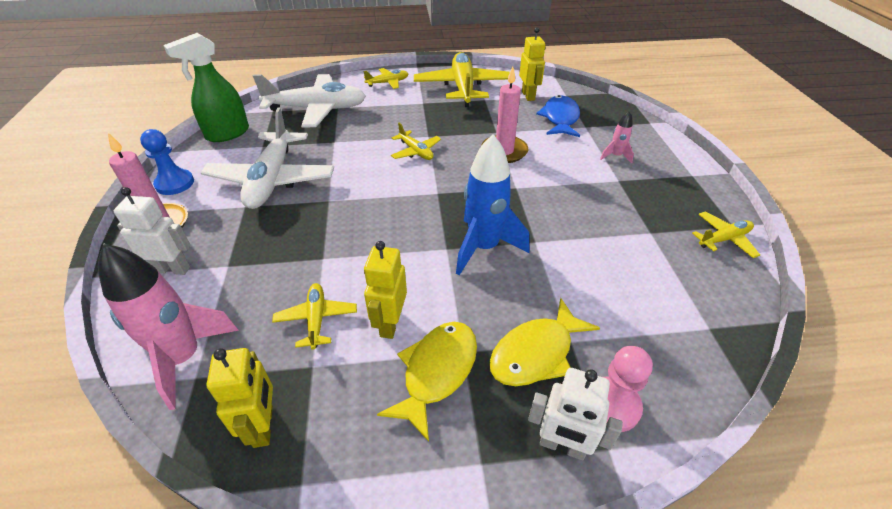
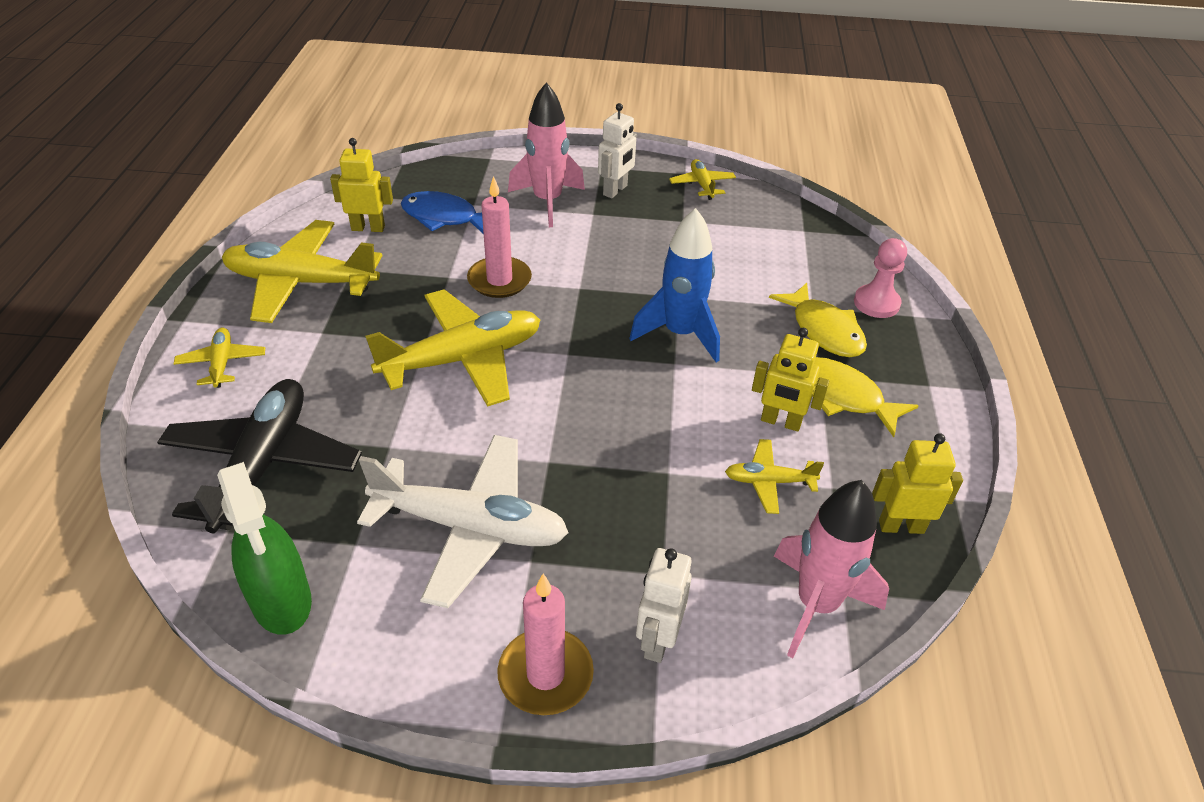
camera: 80 degrees left, 0 degrees up
blue pawn [140,129,194,195] -> none
white plane [253,74,366,128] -> black plane [157,379,362,533]
yellow plane [391,123,441,160] -> yellow plane [365,289,540,407], size x2.09
white robot [528,368,623,460] -> white robot moved to [598,103,637,198]
pink rocket [600,111,634,164] -> pink rocket [508,82,585,227], size x2.08

